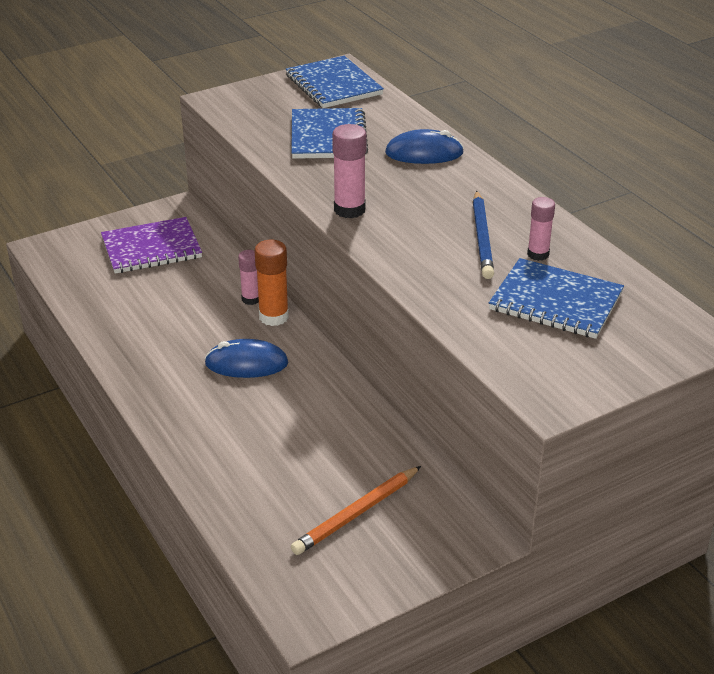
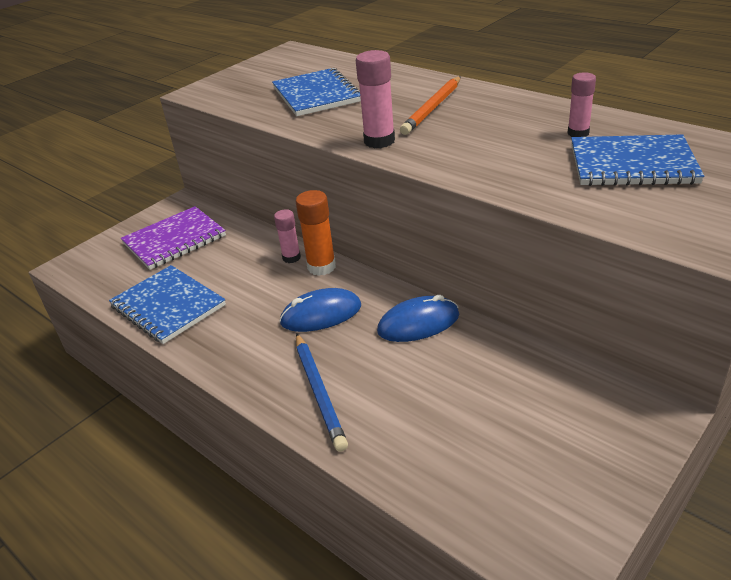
camera: 15 degrees left, 0 degrees up
blue notebook [286,56,384,108] -> blue notebook moved to [109,265,226,344]
orange pencil [291,466,421,555] -> orange pencil moved to [400,76,461,135]
blue mouse [385,129,464,164] -> blue mouse moved to [377,295,459,342]
blue pencil [473,190,494,279] -> blue pencil moved to [296,333,348,452]

